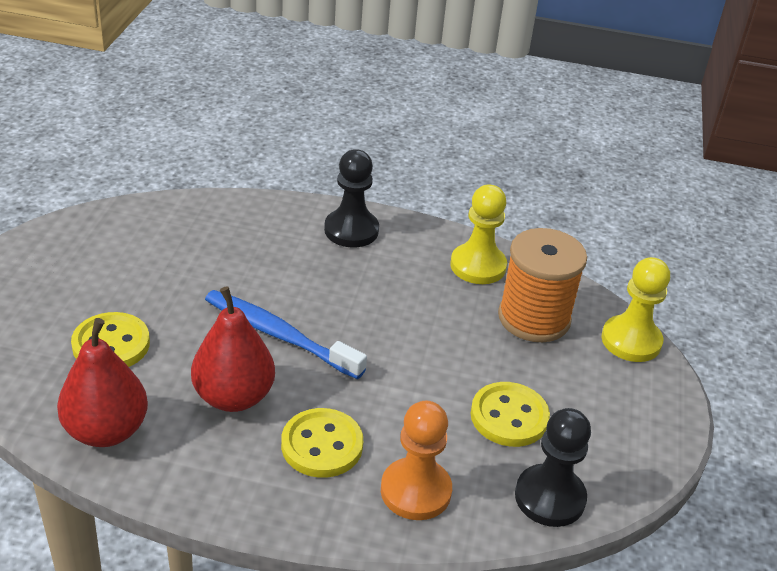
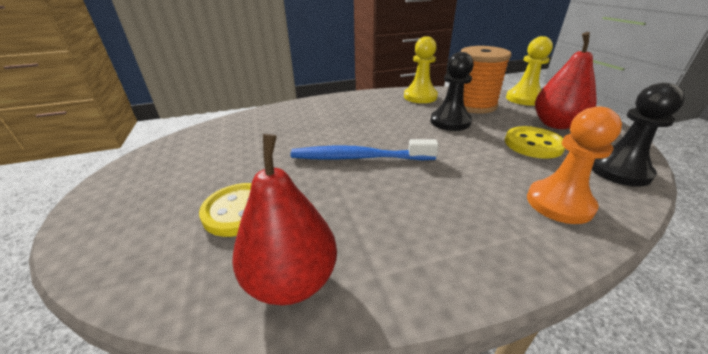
camera: 25 degrees left, 5 degrees down
red pear [191,286,275,412] -> red pear moved to [535,32,597,129]
yellow button [281,408,363,478] -> none
black pawn [324,149,379,248] -> black pawn moved to [430,52,474,131]

